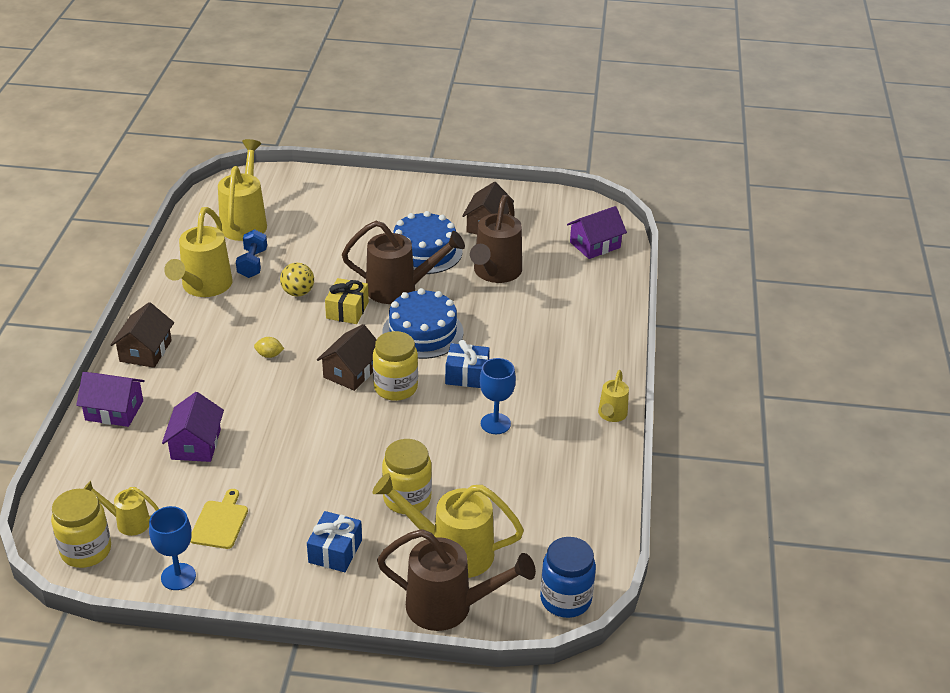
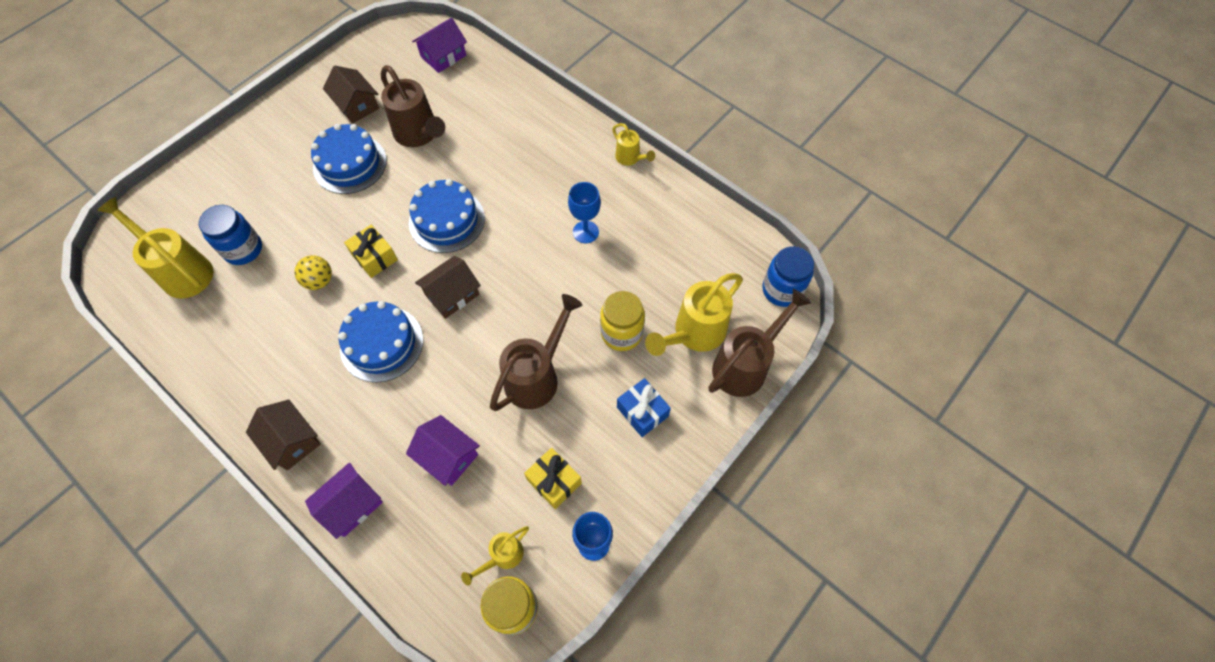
camera: 55 degrees left, 25 degrees up
yellow watering can [164,207,232,297] -> none
yellow cutting board [190,489,248,549] -> yellow gift [524,448,582,509]
blue dumbbell [236,229,267,278] -> none
yellow lemon [254,337,284,358] -> blue cake [338,301,423,382]
brown house [317,324,377,391] -> brown house turned 75 degrees clockwise [415,256,481,319]
brown watering can [342,221,465,304] -> brown watering can moved to [490,294,582,411]
yellow jar [373,331,418,401] -> none
blue gift [445,340,490,388] -> none
purple house [567,206,627,259] -> purple house turned 45 degrees clockwise [412,18,467,73]
none -> blue jar [199,205,262,265]

